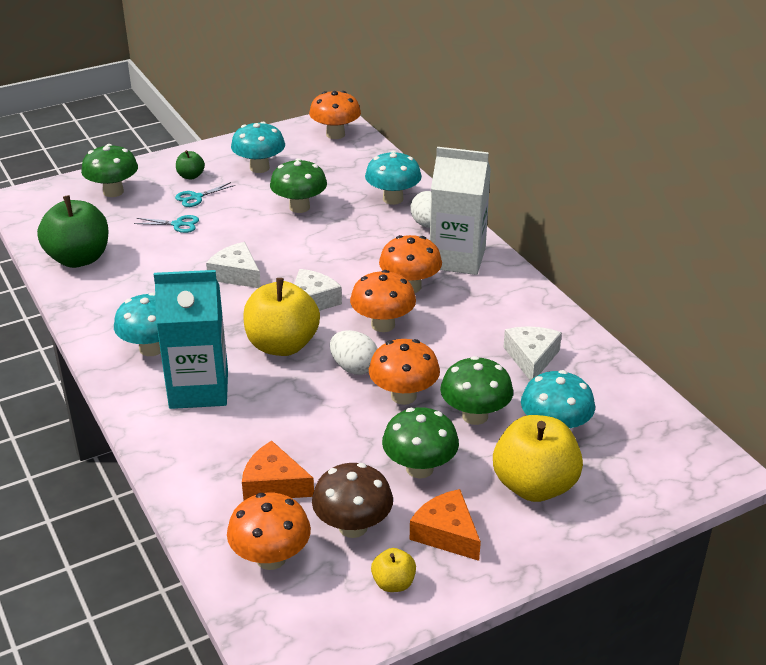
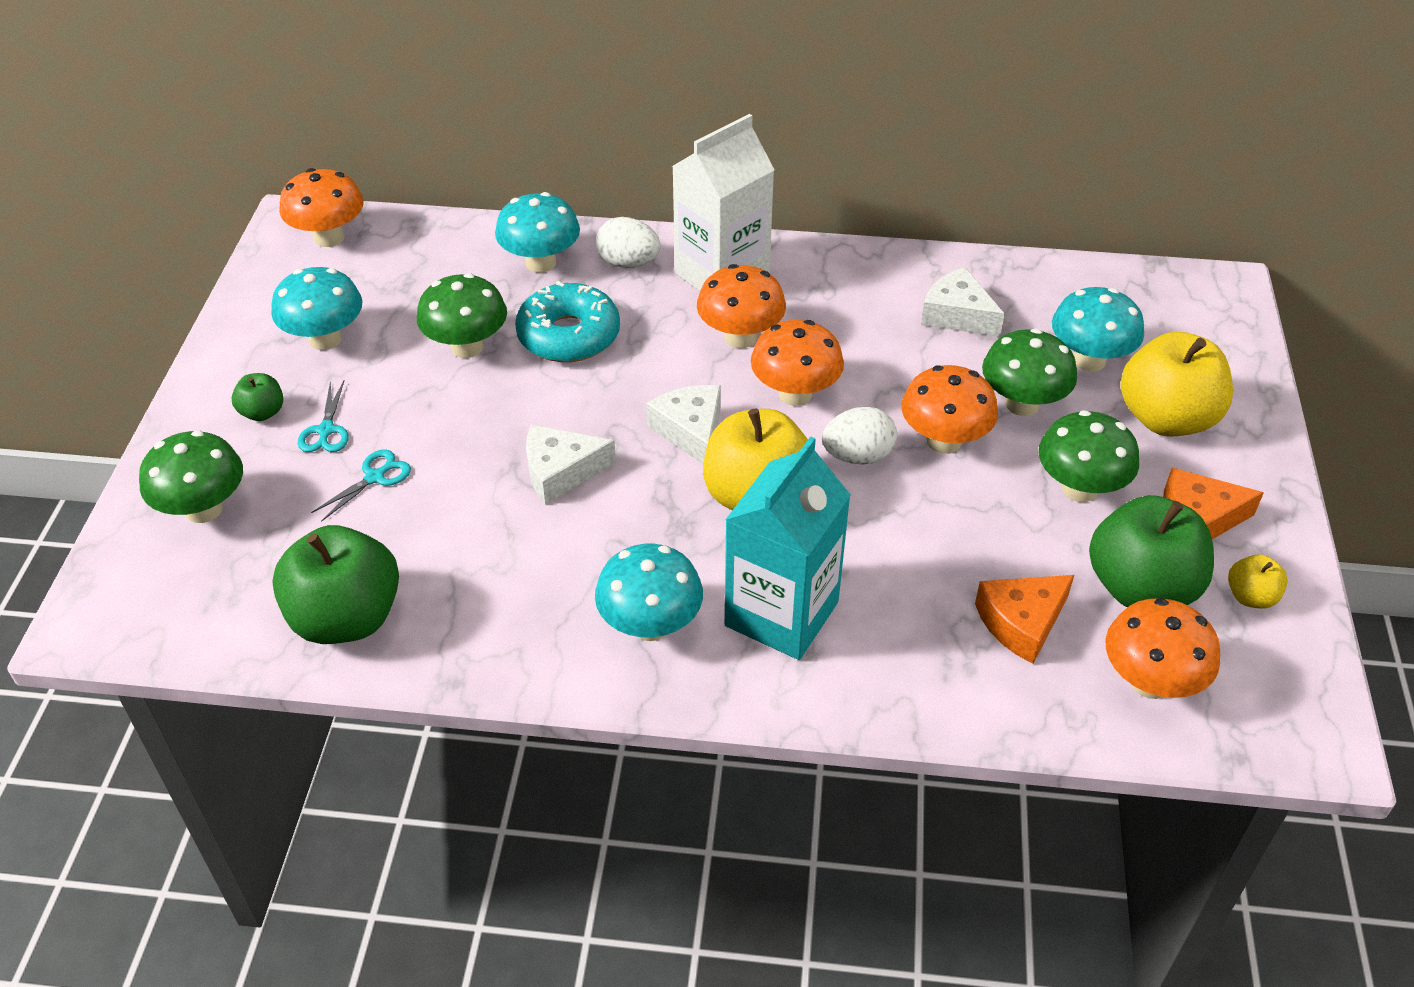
camera: 55 degrees left, 10 degrees up
brown mushroom [312,463,393,538] -> green apple [1089,495,1214,607]
none -> turquoise donut [515,281,620,362]

